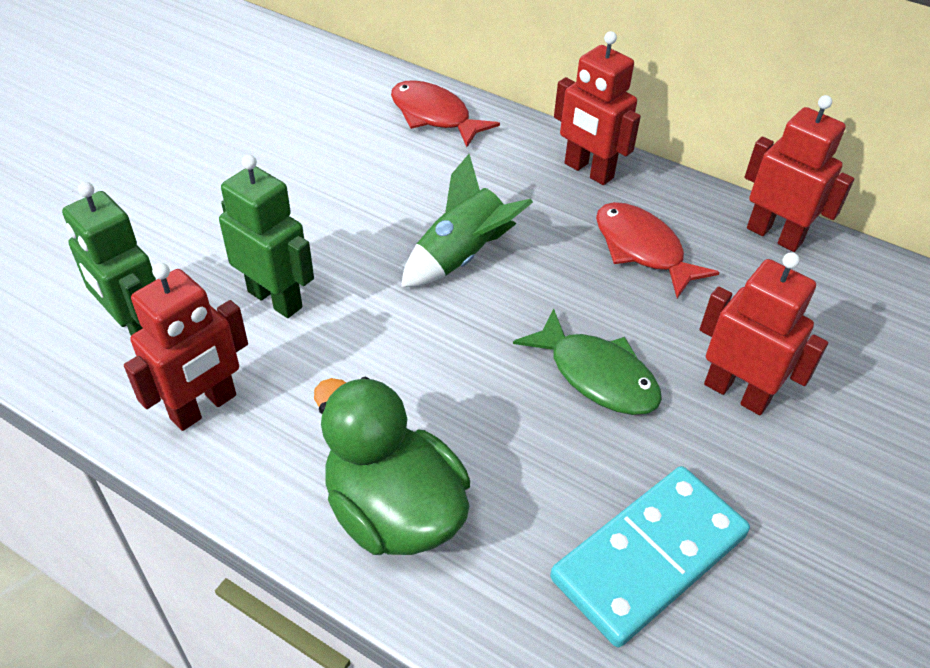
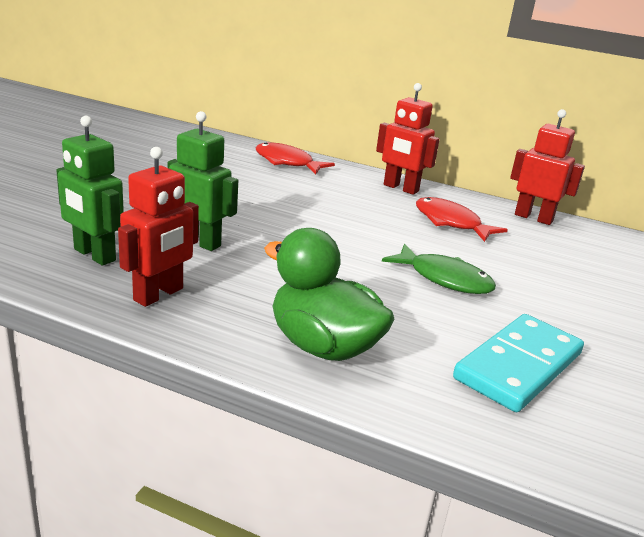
camera: 10 degrees left, 20 degrees down
green rocket [401,154,533,287] -> none
red robot [700,252,828,415] -> none

